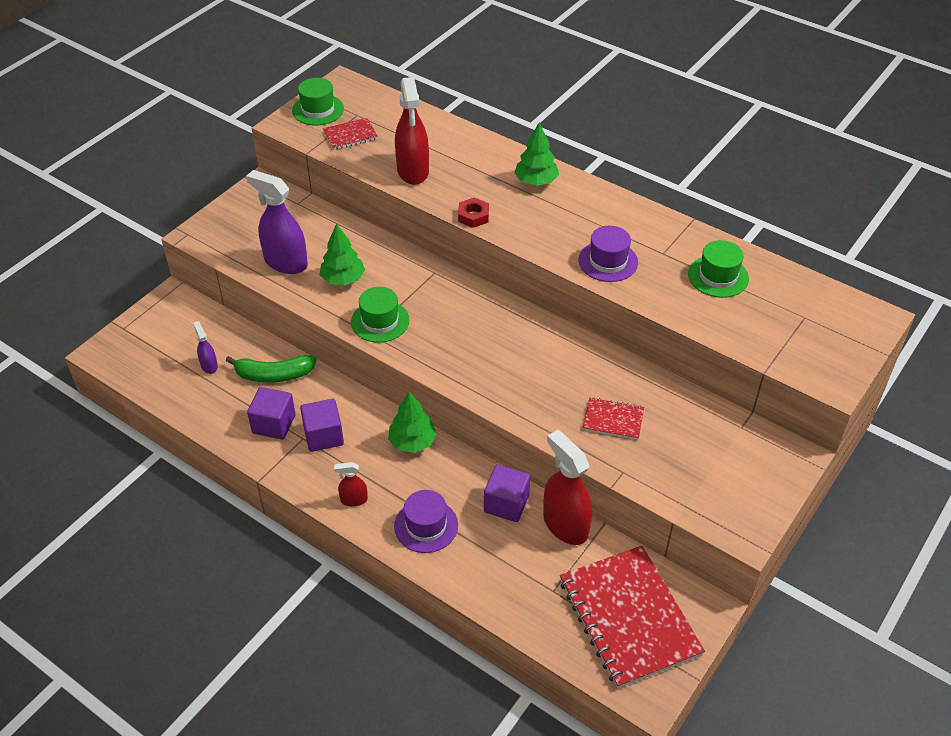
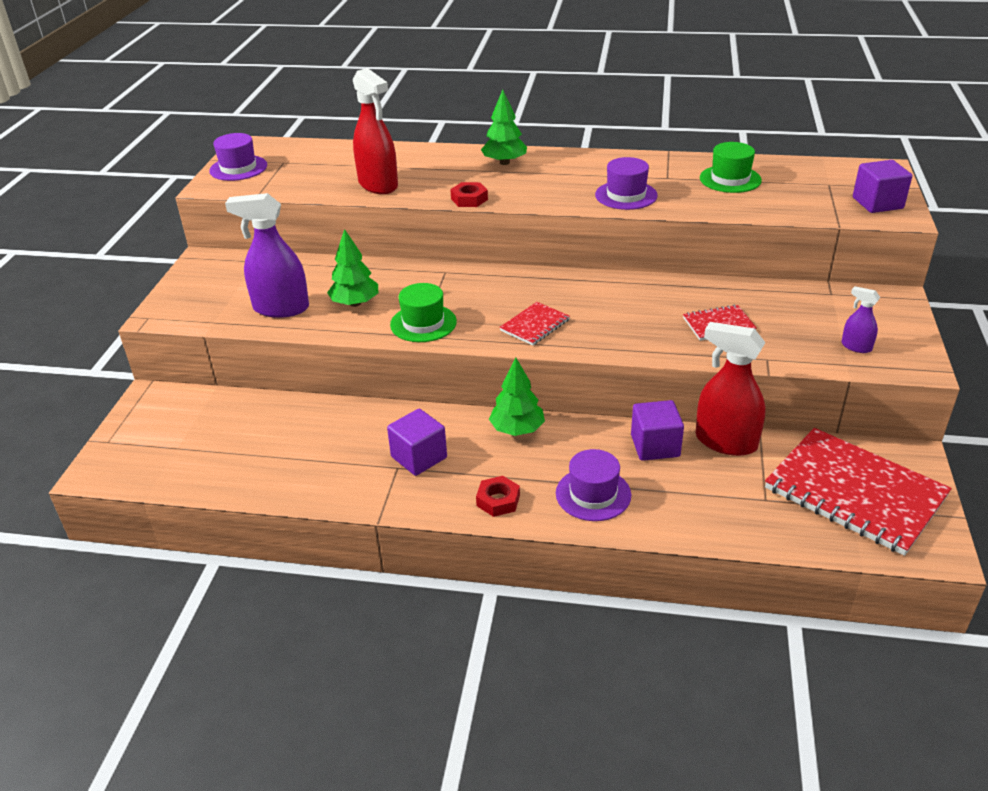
camera: 25 degrees left, 10 degrees down
purple spray bottle [193,321,218,374] -> purple spray bottle moved to [841,286,880,353]
green banana [226,355,316,383] -> none
purple cube [247,387,296,439] -> purple cube moved to [853,160,912,213]
green hat [292,78,344,125] -> purple hat [209,133,267,181]
red notebook [323,118,378,150] -> red notebook moved to [499,302,570,345]
red spray bottle [334,462,368,507] -> red nut [476,476,520,517]

